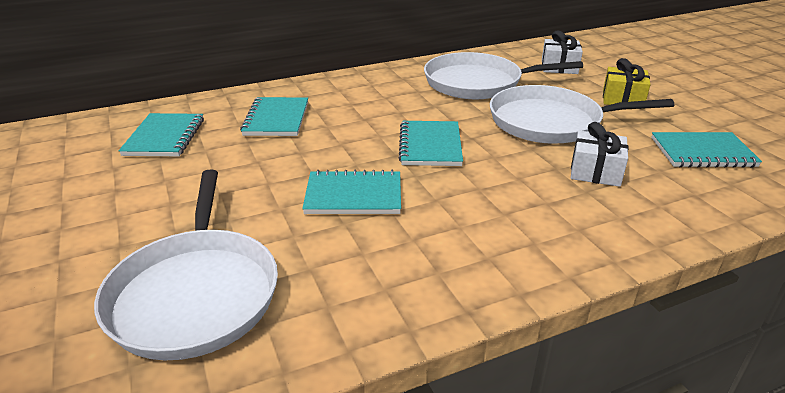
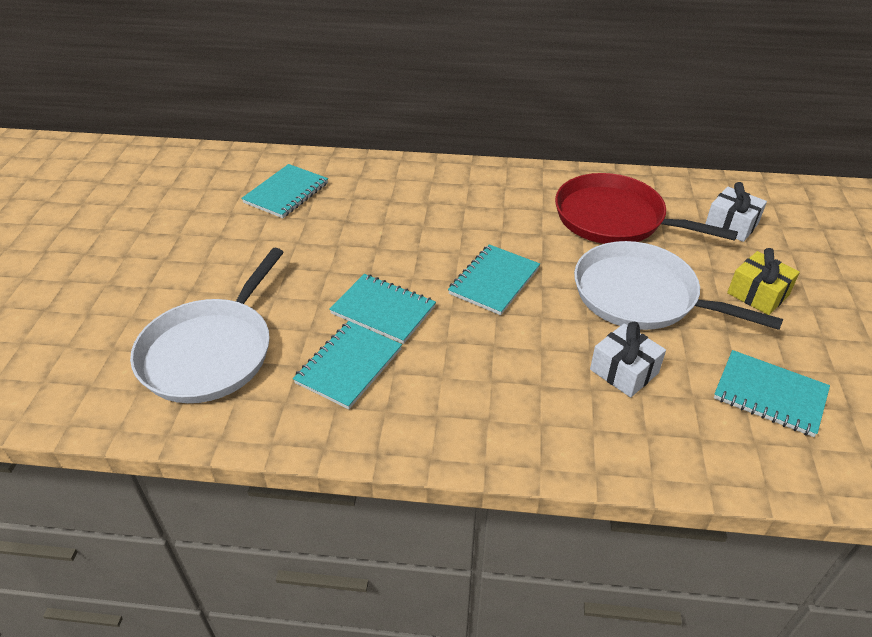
camera: 30 degrees right, 10 degrees up
turquoise notebook [240,97,308,136] -> turquoise notebook moved to [293,321,402,409]
white pan [424,52,583,99] -> red pan [555,173,738,244]

